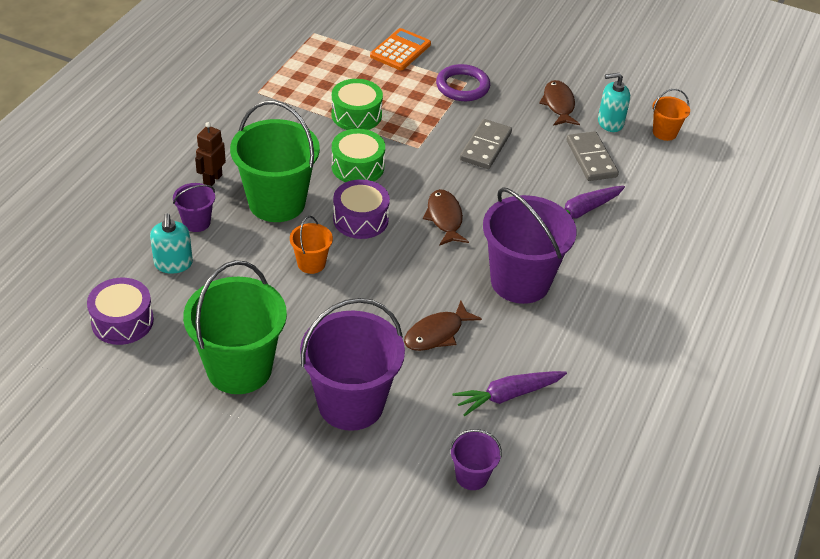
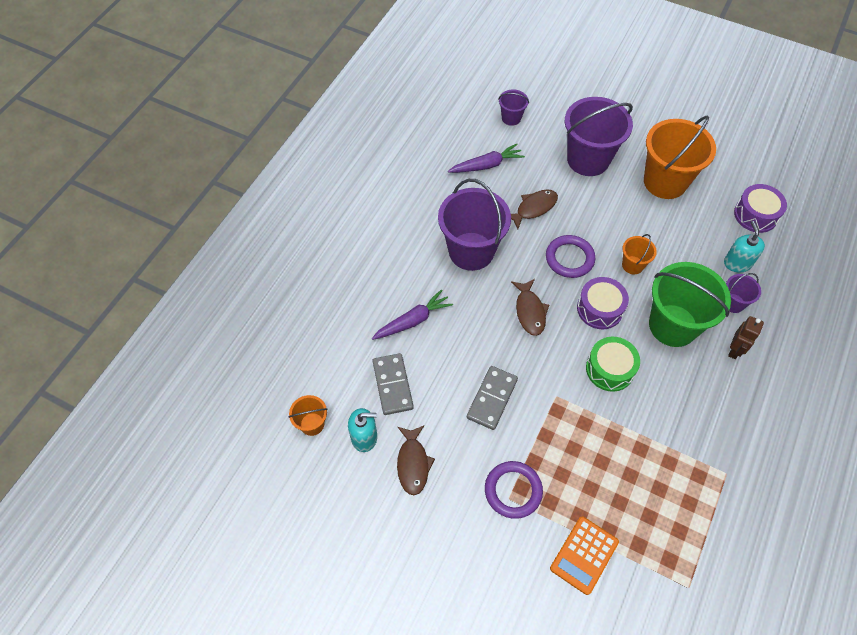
camera: 175 degrees left, 15 degrees up
green bucket [183,260,287,394] -> orange bucket [644,116,716,199]
green drum [332,79,383,130] -> none
none -> purple ring [546,235,595,278]

